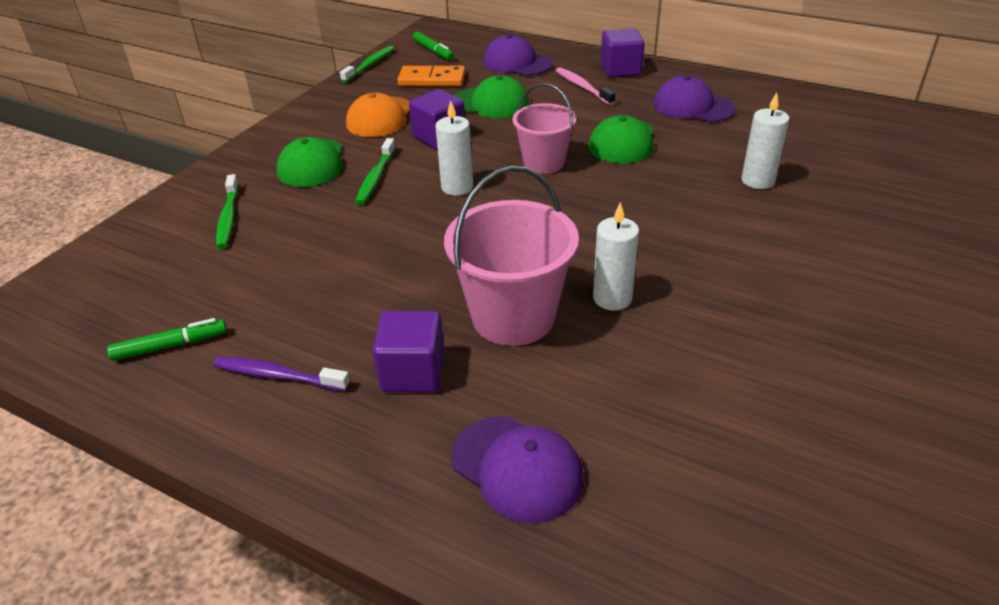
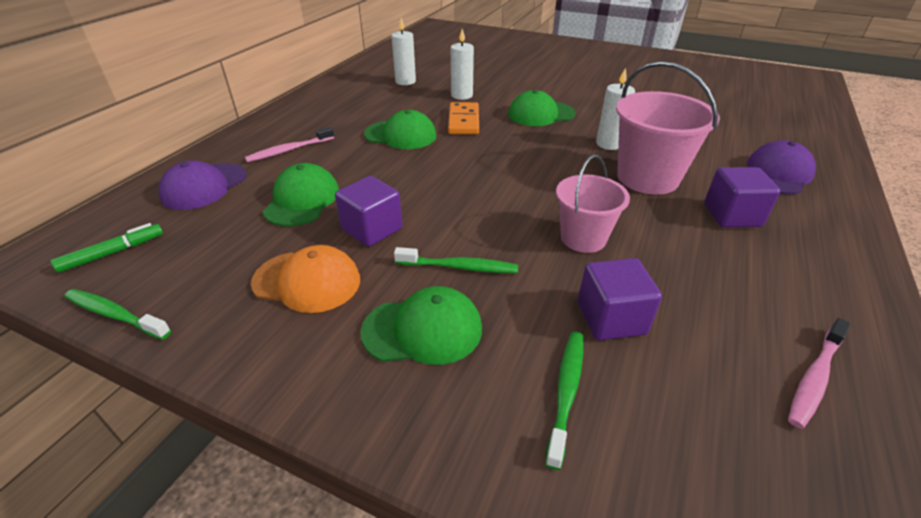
camera: 95 degrees left, 0 degrees up
green marker [107,318,227,361] -> pink toothbrush [788,318,851,429]
purple toothbrush [213,356,350,391] -> none
green toothbrush [216,174,239,249] -> green toothbrush turned 60 degrees counterclockwise [545,331,583,470]
orange domino [397,66,465,86] -> orange domino moved to [448,102,479,134]
white candle [435,100,473,196] -> white candle moved to [391,18,416,85]
pink bucket [512,83,577,174] -> pink bucket moved to [556,155,630,253]
purple cube [601,29,645,78] -> purple cube moved to [578,258,662,340]
purple cap [653,75,736,122] -> none
none -> green cap [508,90,576,126]

